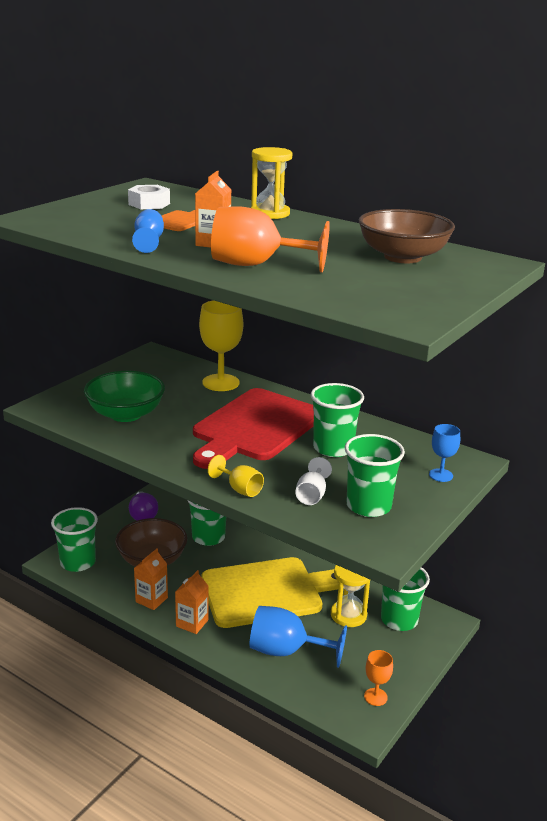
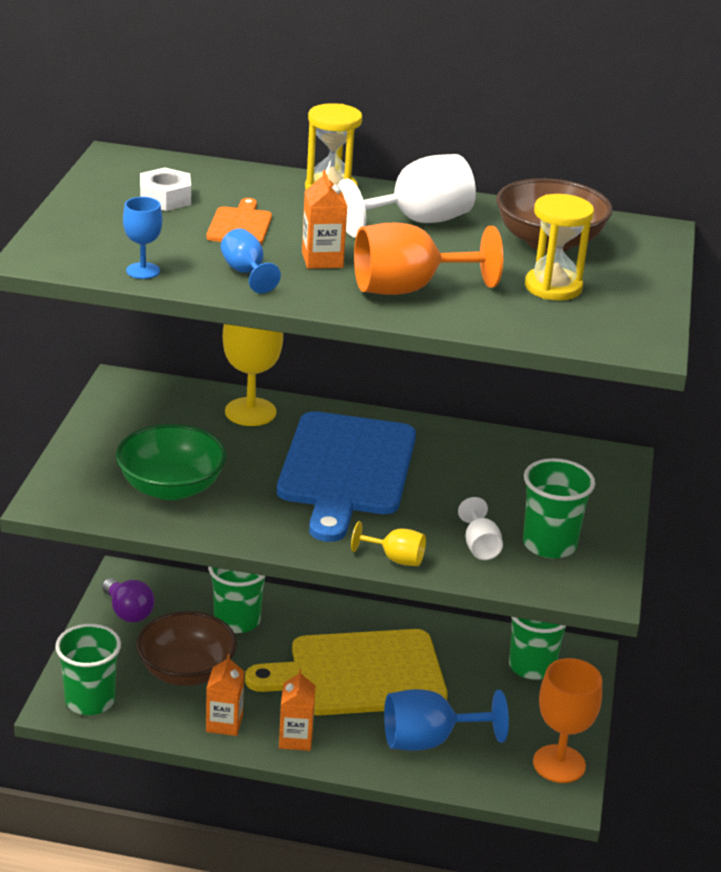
camera: 25 degrees left, 5 degrees up
red cutting board [193,388,314,469] -> blue cutting board [277,411,416,542]
yellow cutting board [201,557,339,628] -> yellow cutting board turned 150 degrees counterclockwise [245,629,448,715]
green cup [311,383,364,457] -> none
yellow hourglass [331,565,370,627] -> yellow hourglass moved to [525,194,594,301]
orange goblet [364,650,393,706] -> orange goblet [533,658,602,783], size x1.85
blue goblet [429,424,460,482] -> blue goblet moved to [123,197,162,279]
none -> white goblet [338,154,476,237]

